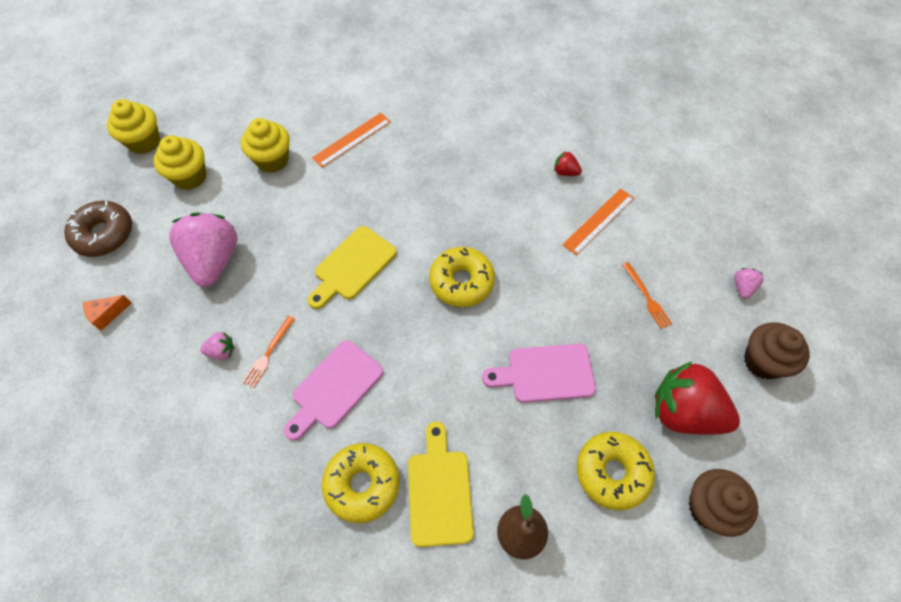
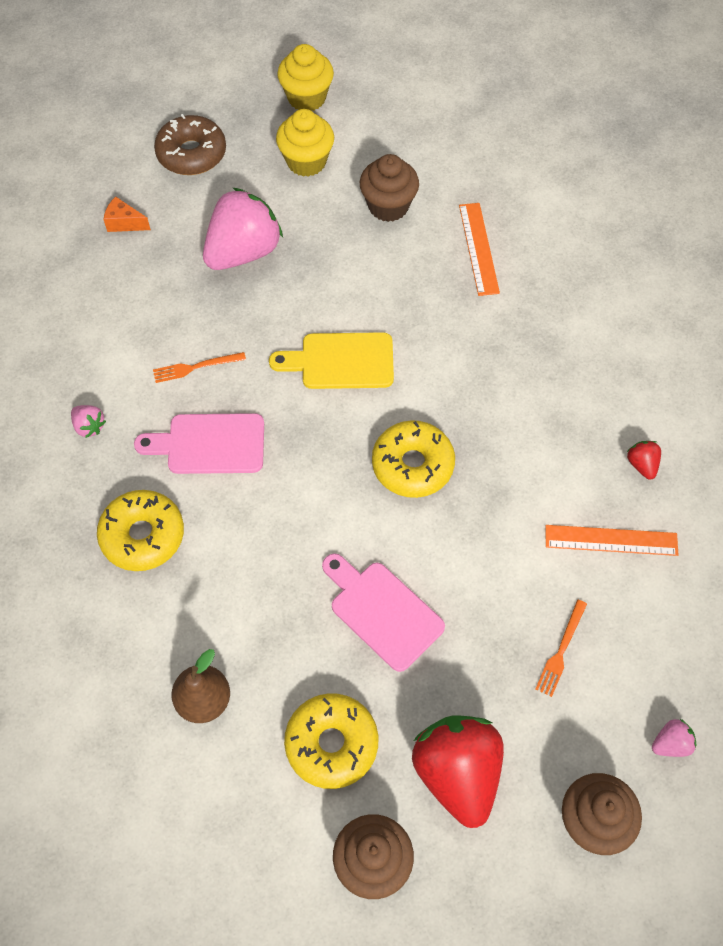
camera: 50 degrees right, 0 degrees up
pink strawberry [200,332,234,360] -> pink strawberry moved to [71,405,106,438]
yellow cupcake [241,118,290,173] -> brown cupcake [360,154,419,222]
orange ruler [312,113,391,167] -> orange ruler turned 75 degrees clockwise [459,203,500,296]
yellow cutting board [408,422,474,547] -> none

